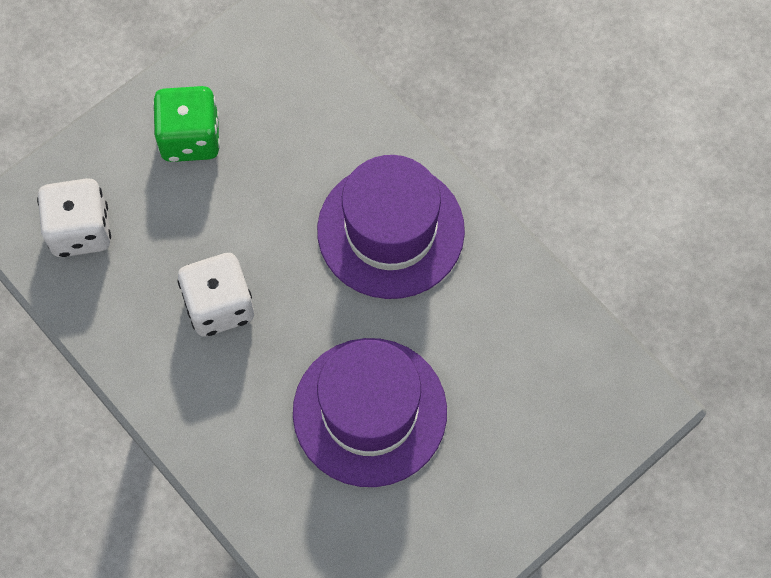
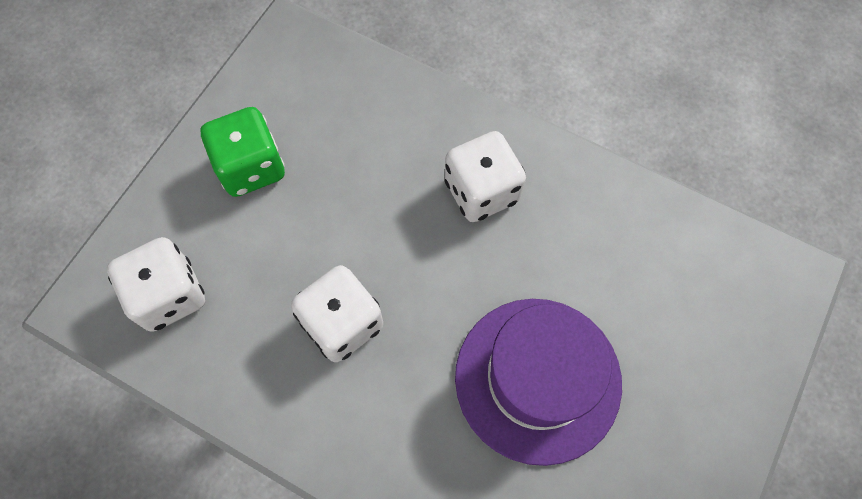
camera: 20 degrees left, 0 degrees up
purple hat [317,155,465,299] -> white dice [445,131,526,222]

